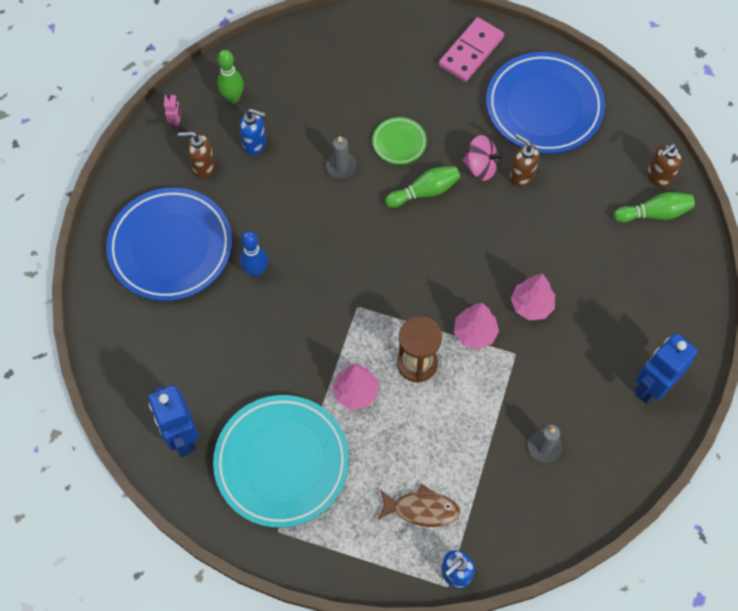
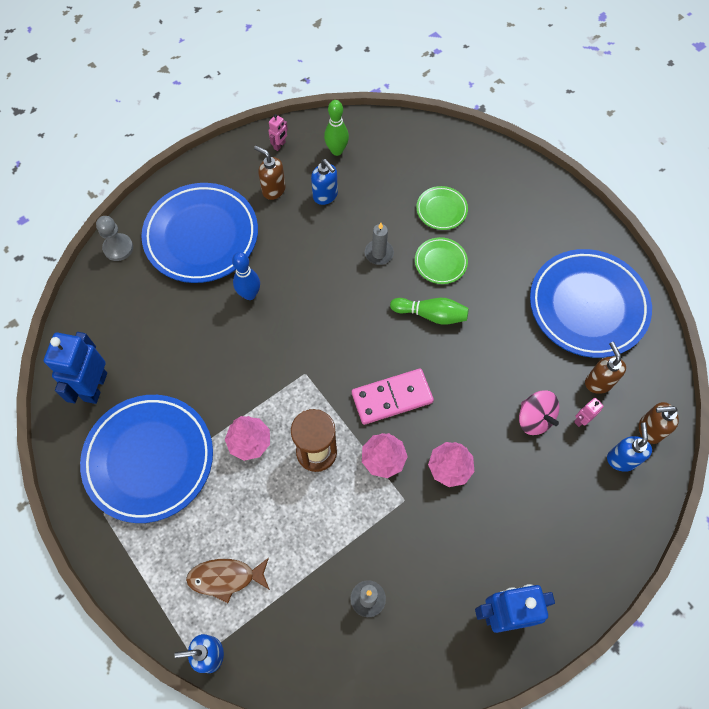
camera: 35 degrees right, 0 degrees up
turquoise plate [213,395,349,528] -> blue plate [80,395,213,523]
brown fish [377,484,460,527] -> brown fish turned 135 degrees clockwise [186,558,270,603]
pink domino [439,17,504,82] -> pink domino moved to [352,368,434,425]
pink spinning top [462,135,504,181] -> pink spinning top moved to [519,390,559,435]
brown soap dispenser [510,134,540,187] -> brown soap dispenser moved to [585,342,626,394]
green bowling pin [613,192,695,223] -> blue soap dispenser [607,422,652,472]
none -> grey pawn [96,216,133,261]
none -> green plate [416,186,468,230]
none -> pink robot [575,398,604,427]

